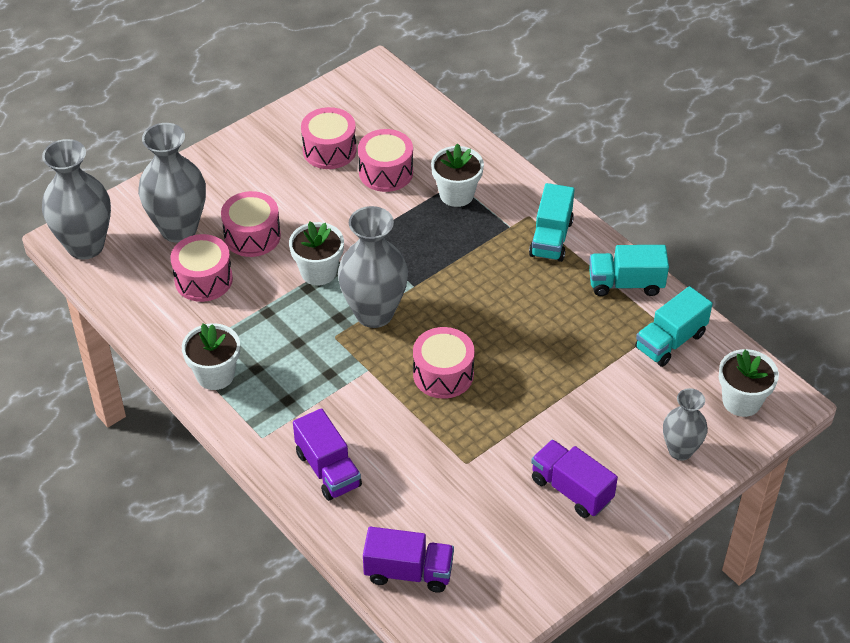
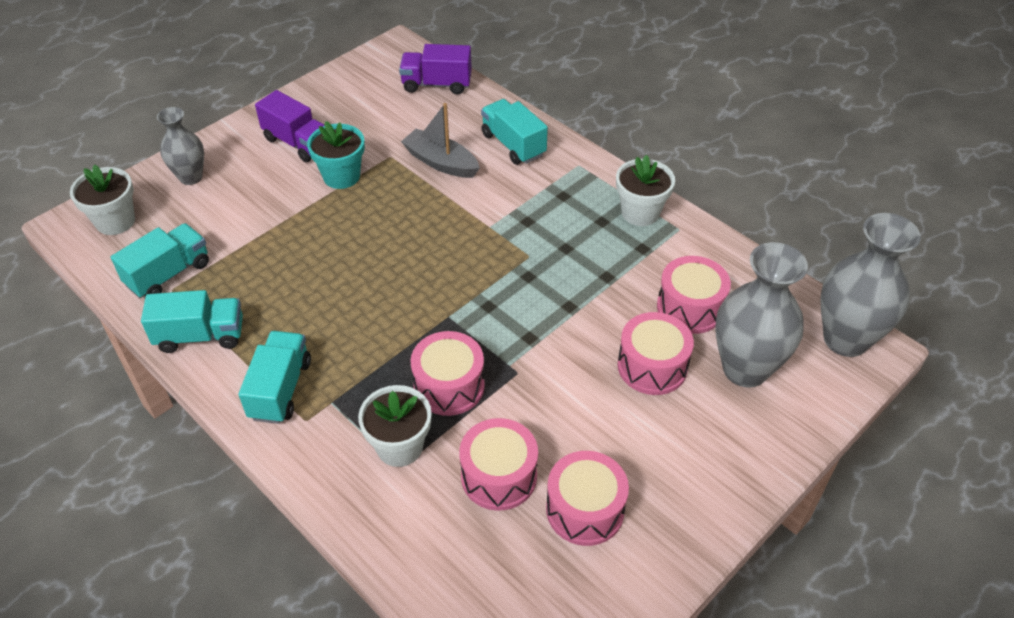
camera: 175 degrees right, 0 degrees up
white flower pot [289,222,344,285] -> none
purple truck [293,408,362,501] -> turquoise truck [481,99,548,165]
grey vase [338,206,408,328] -> none
pink drum [413,327,475,399] -> pink drum moved to [411,331,485,416]
none -> turquoise flower pot [307,121,365,189]
none -> grey boat [401,103,480,178]

